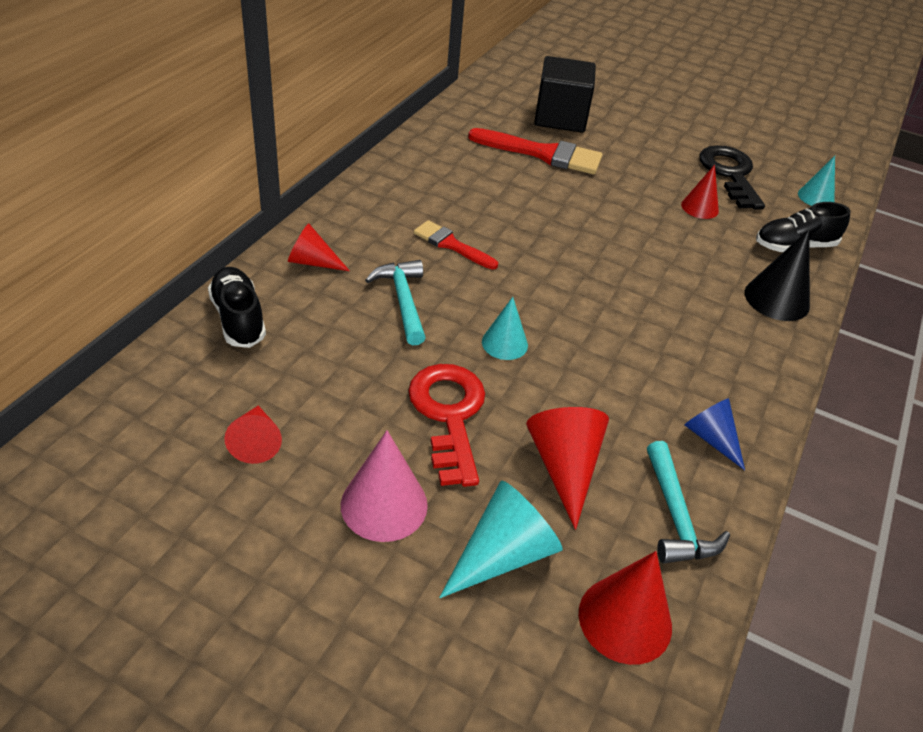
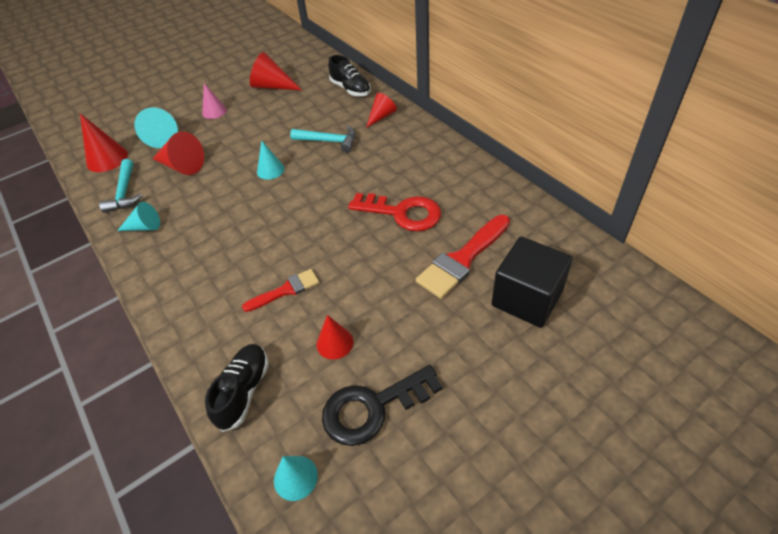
camera: 125 degrees right, 5 degrees up
black shoe [208,267,266,348] -> black shoe turned 45 degrees clockwise [328,55,371,96]
red cone [224,405,282,464] -> red cone [250,52,302,90], size x1.53
pink cone [341,430,428,542] -> pink cone [202,83,227,119], size x0.65
red key [408,364,485,487] -> red key moved to [348,193,441,231]
red brush [414,220,498,269] -> red brush moved to [242,269,319,312]
turquoise hammer [647,441,730,563] -> turquoise hammer turned 120 degrees counterclockwise [99,159,142,213]
blue cone [685,398,745,470] -> turquoise cone [117,202,160,231]
black key [699,145,765,210] -> black key turned 135 degrees clockwise [322,365,442,446]
black cone [745,230,810,321] -> none

